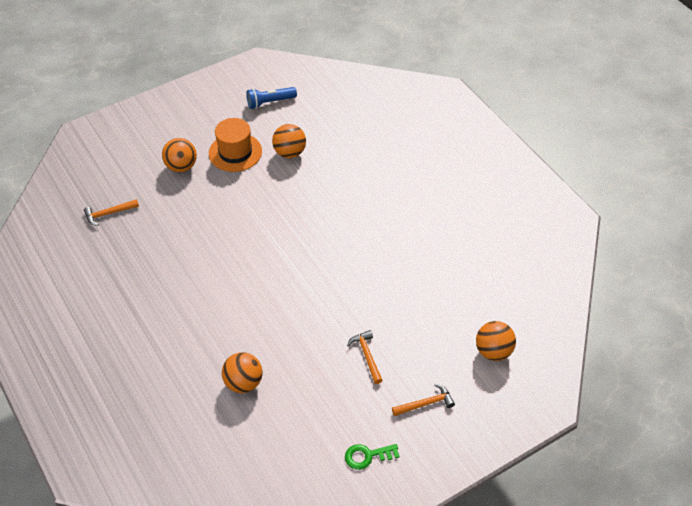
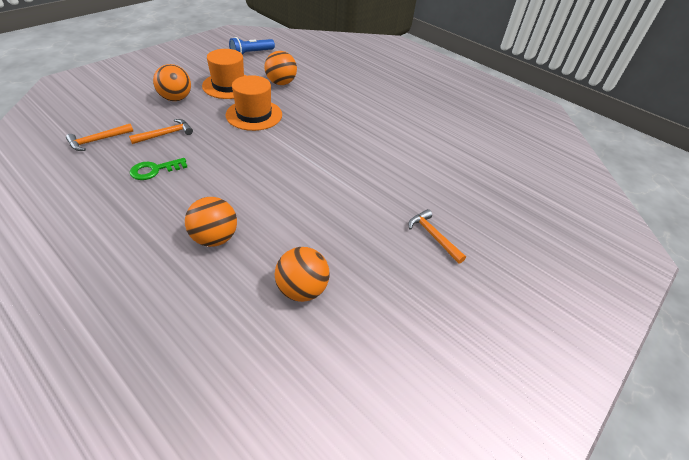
camera: 20 degrees left, 5 degrees down
green key [345,444,400,470] -> green key moved to [130,158,187,180]
orange hammer [392,384,455,416] -> orange hammer moved to [129,119,193,144]
orange ball [476,321,516,361] -> orange ball moved to [185,197,237,247]
none -> orange hat [225,75,282,131]

